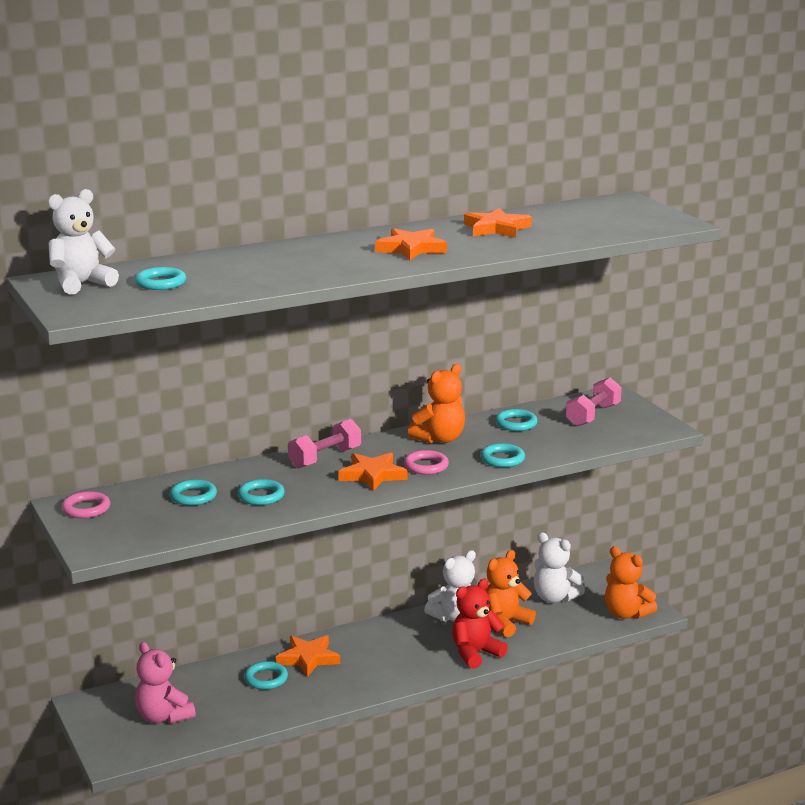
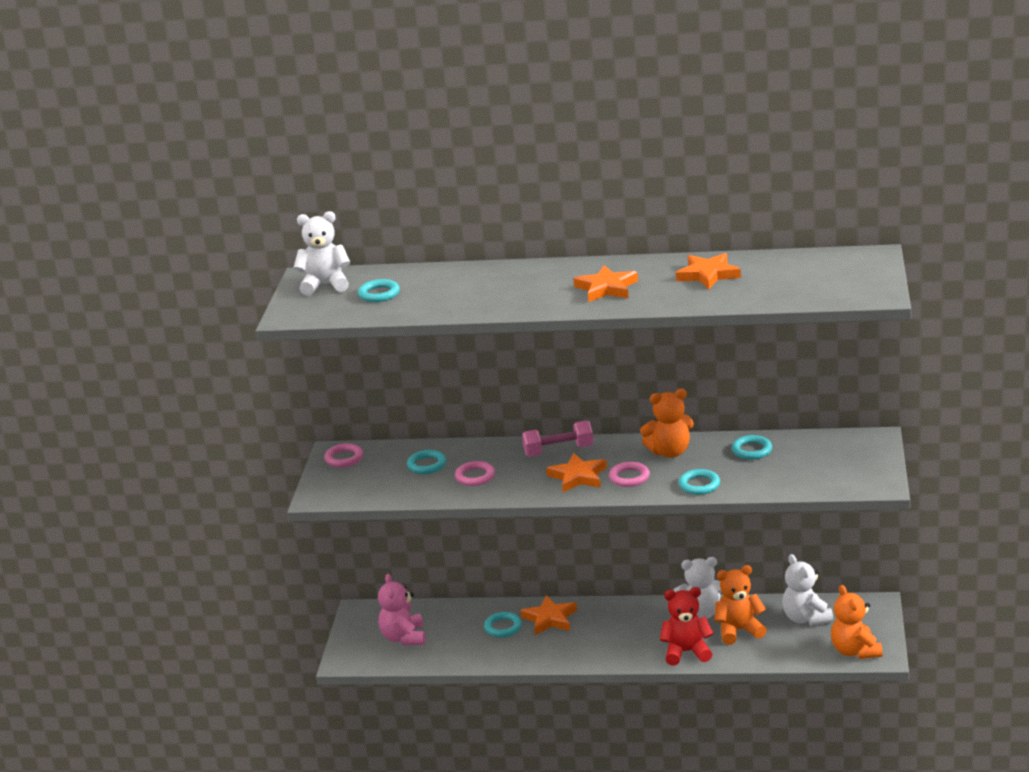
camera: 35 degrees right, 5 degrees up
turquoise ring [238,479,285,505] -> pink ring [455,461,495,486]
pink dumbbell [566,378,622,427] -> none

